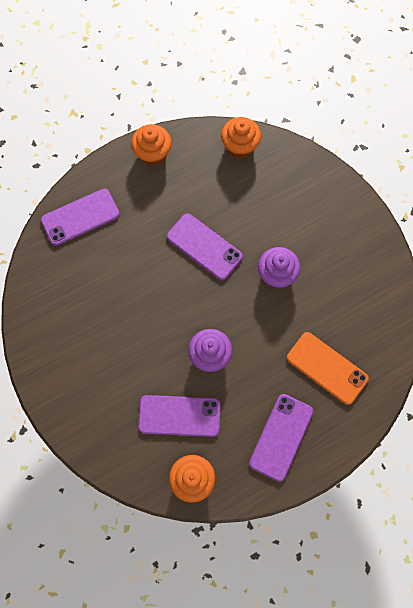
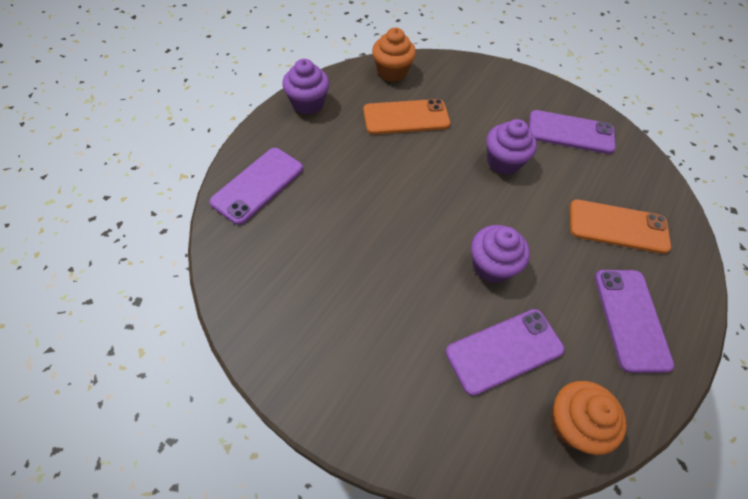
camera: 30 degrees left, 15 degrees down
orange cupcake [131,124,172,166] -> purple cupcake [282,59,330,115]
purple phone [167,213,243,280] -> purple phone moved to [529,110,616,154]
none -> orange phone [363,99,450,134]

